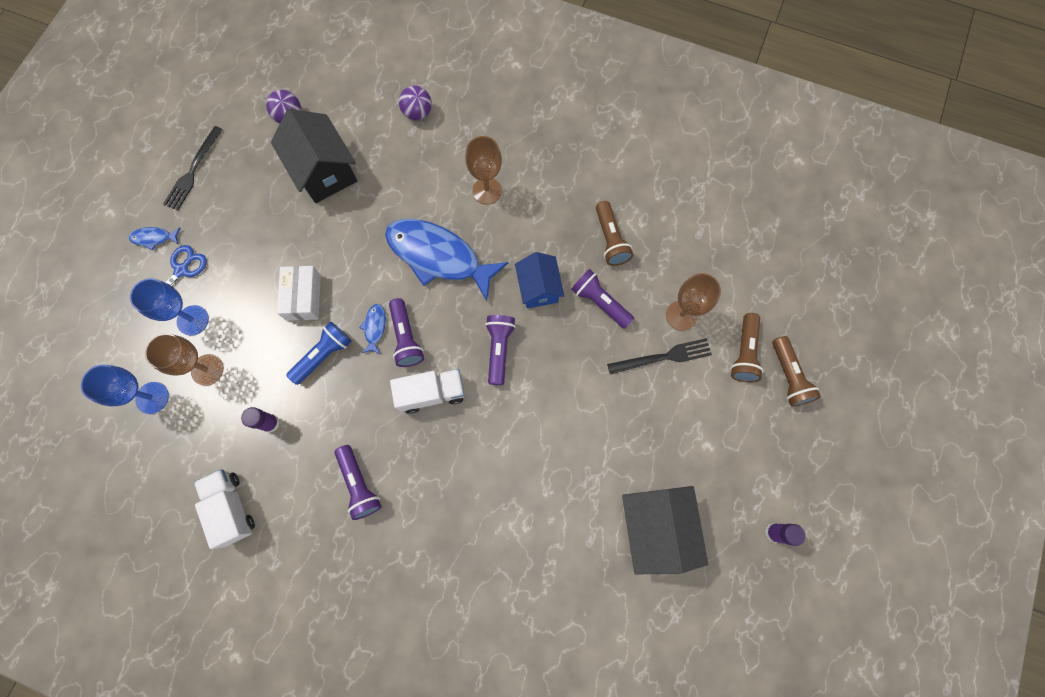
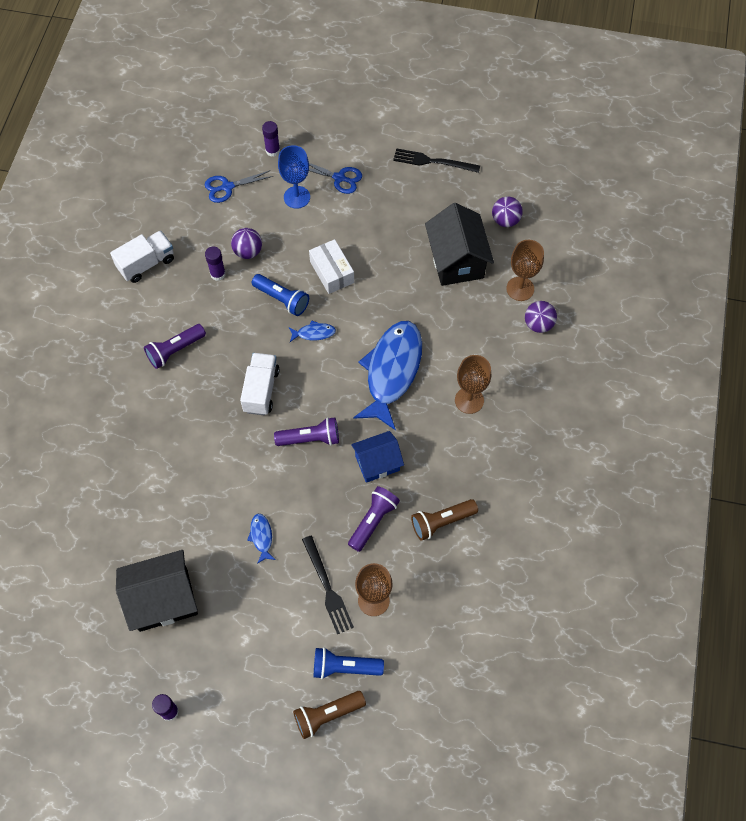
camera: 80 degrees right, 10 degrees down
blue goblet [81,365,169,414] -> blue scissors [205,170,273,203]
blue fish [129,227,180,250] -> blue fish moved to [247,514,275,564]
brown goblet [145,333,224,386] -> brown goblet moved to [506,240,544,301]
black house [271,109,357,203] -> black house turned 60 degrees counterclockwise [425,203,494,286]
white box [277,266,321,321] -> white box turned 75 degrees clockwise [309,239,354,294]
purple flashlight [389,298,424,367] -> none
white truck [390,369,464,414] -> white truck turned 150 degrees counterclockwise [240,353,279,415]
brown flashlight [731,313,764,382] -> blue flashlight [314,647,384,679]
none -> purple ball [231,228,262,259]
none -> purple glue stick [262,121,280,157]

